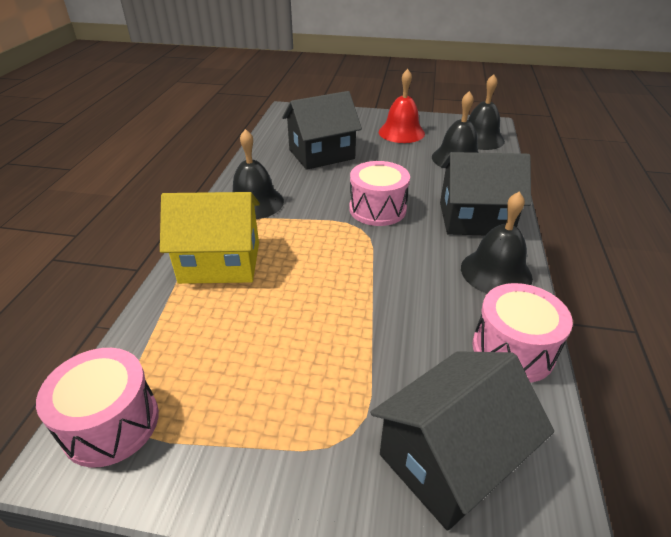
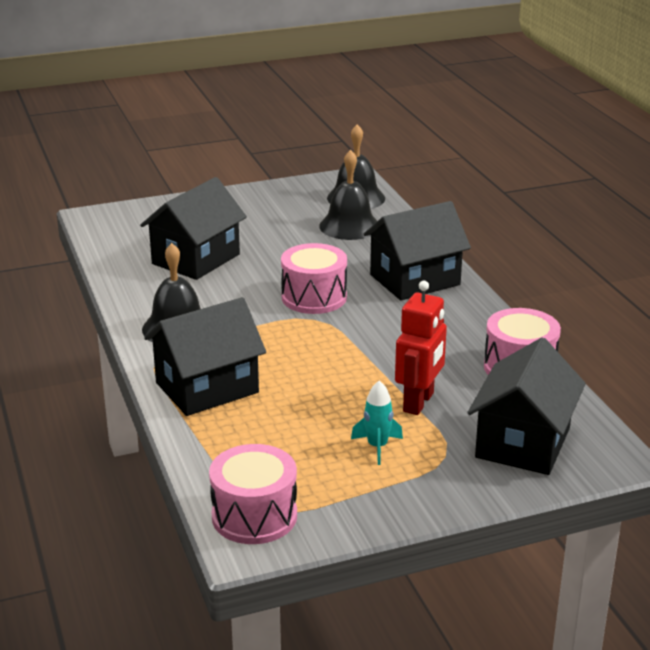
camera: 30 degrees left, 10 degrees down
yellow house [160,192,260,284] -> black house [144,297,266,416]
red bell [379,69,425,143] -> none
black bell [461,191,533,293] -> none
none -> turquoise rocket [351,381,403,465]
none -> red robot [395,281,447,415]

